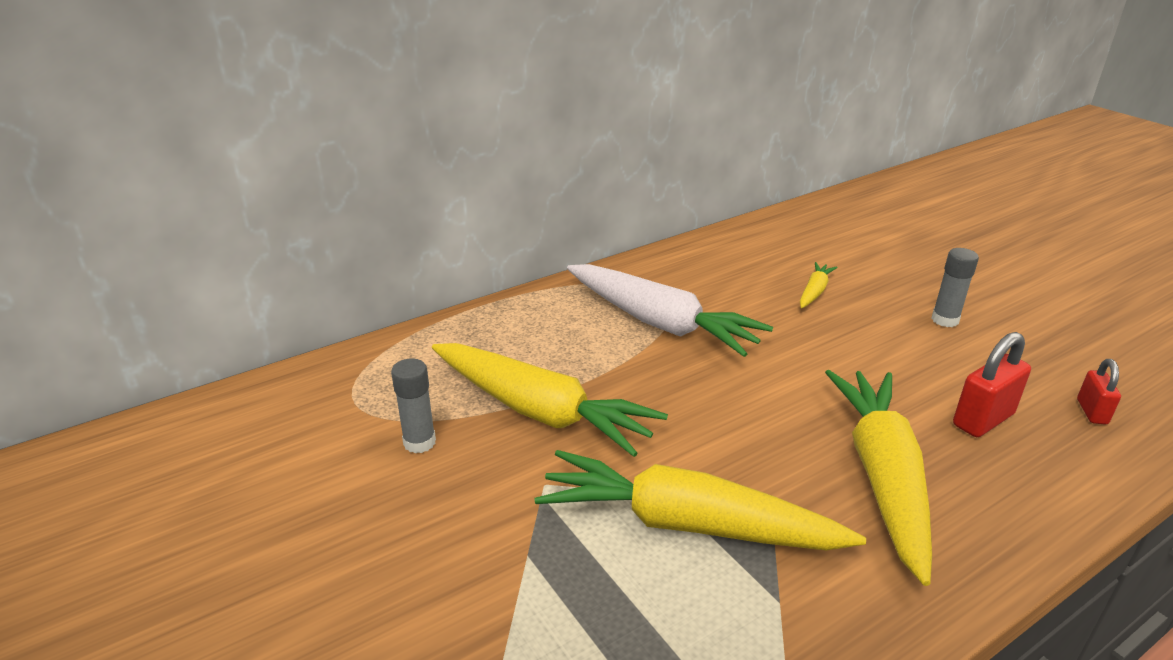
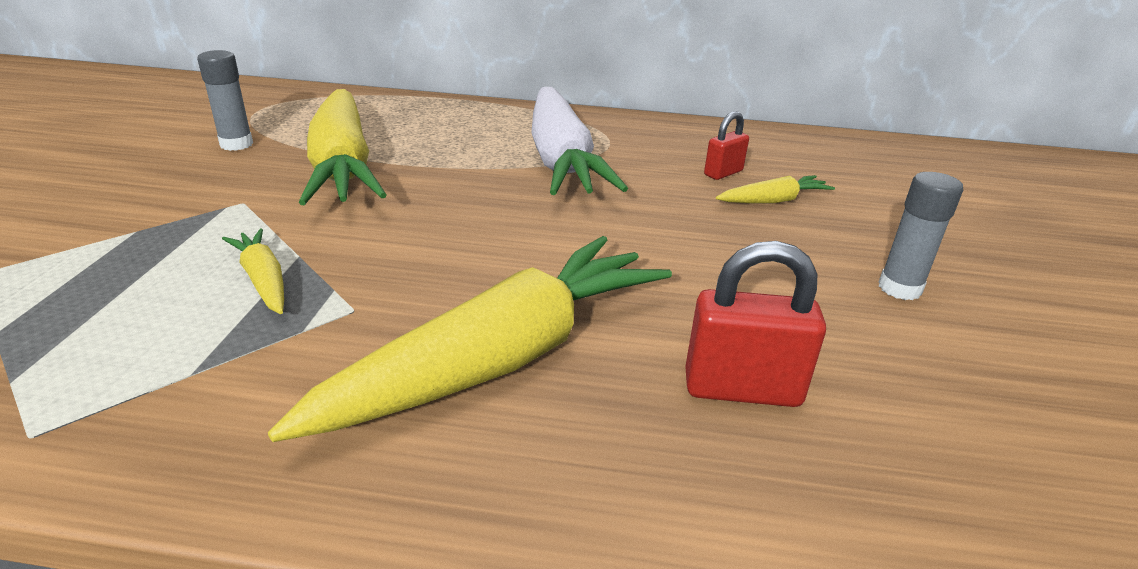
camera: 40 degrees right, 0 degrees up
yellow carrot [535,450,866,550] -> yellow carrot [222,228,284,314], size x0.44
red padlock [1077,359,1121,425] -> red padlock moved to [704,111,749,180]

